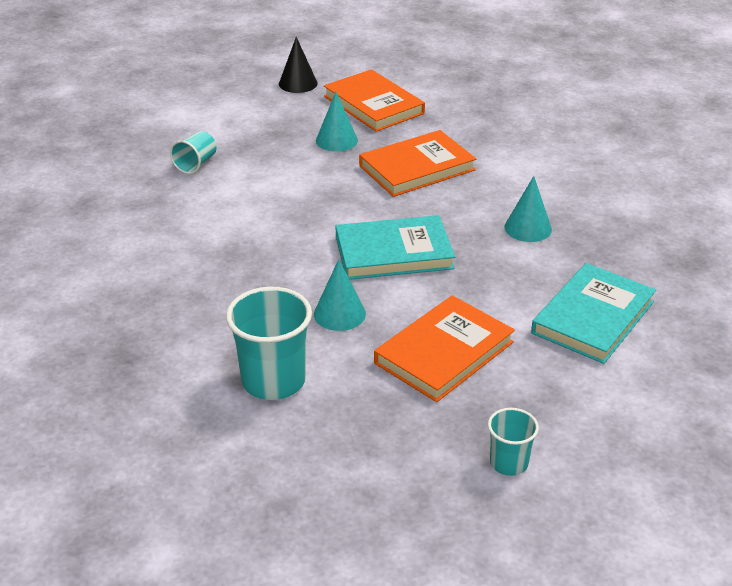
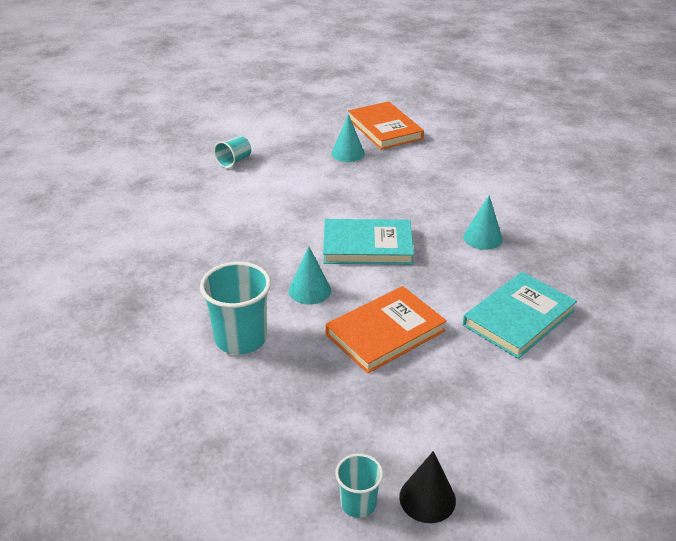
camera: 10 degrees right, 0 degrees up
black cone [279,37,318,93] -> black cone moved to [399,451,456,523]
orange book [359,130,476,197] -> none
turquoise cup [488,408,539,476] -> turquoise cup moved to [335,454,383,518]

